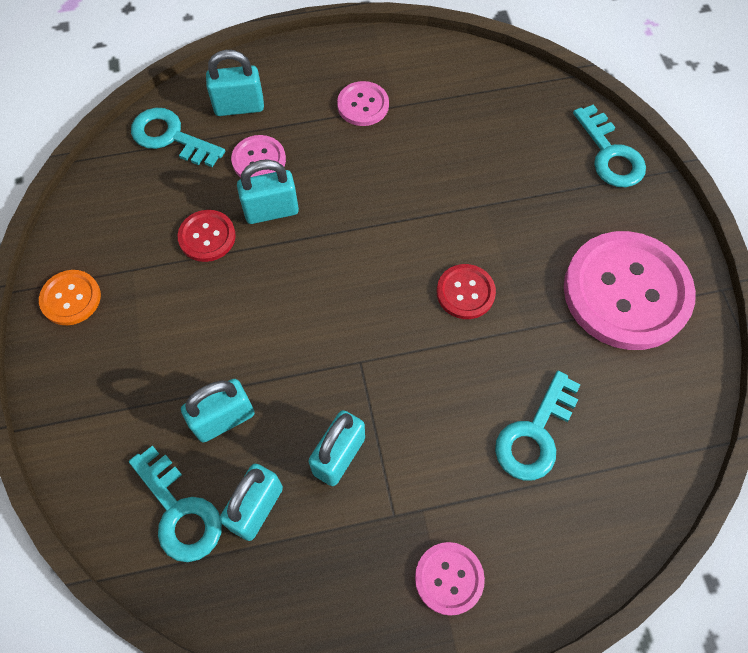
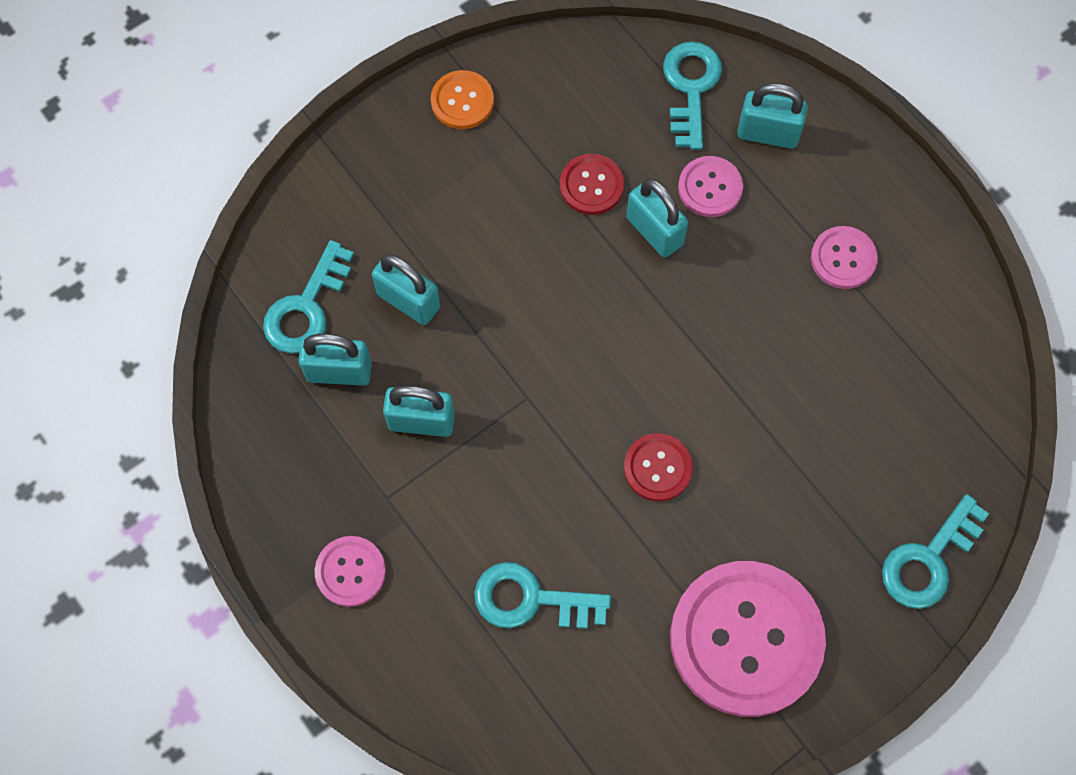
camera: 65 degrees right, 5 degrees up
turquoise padlock [206,50,264,116] -> turquoise padlock turned 45 degrees counterclockwise [737,83,808,149]

